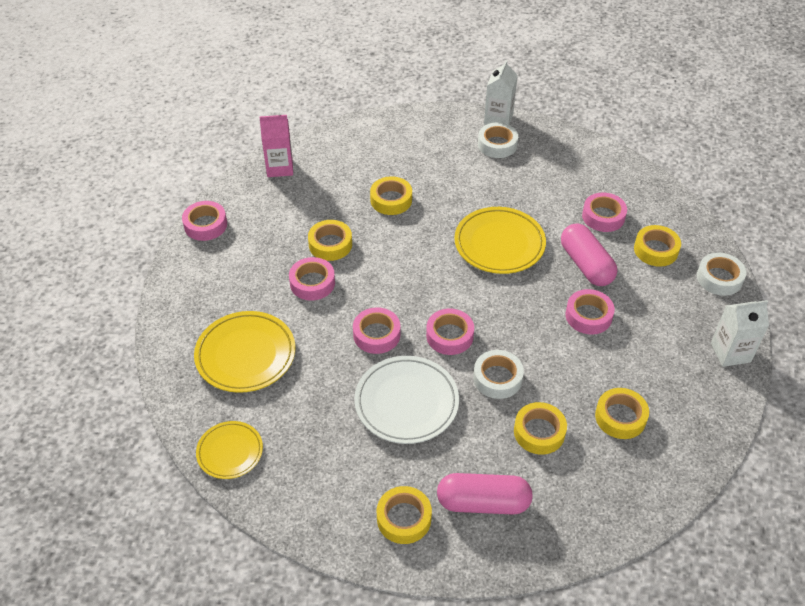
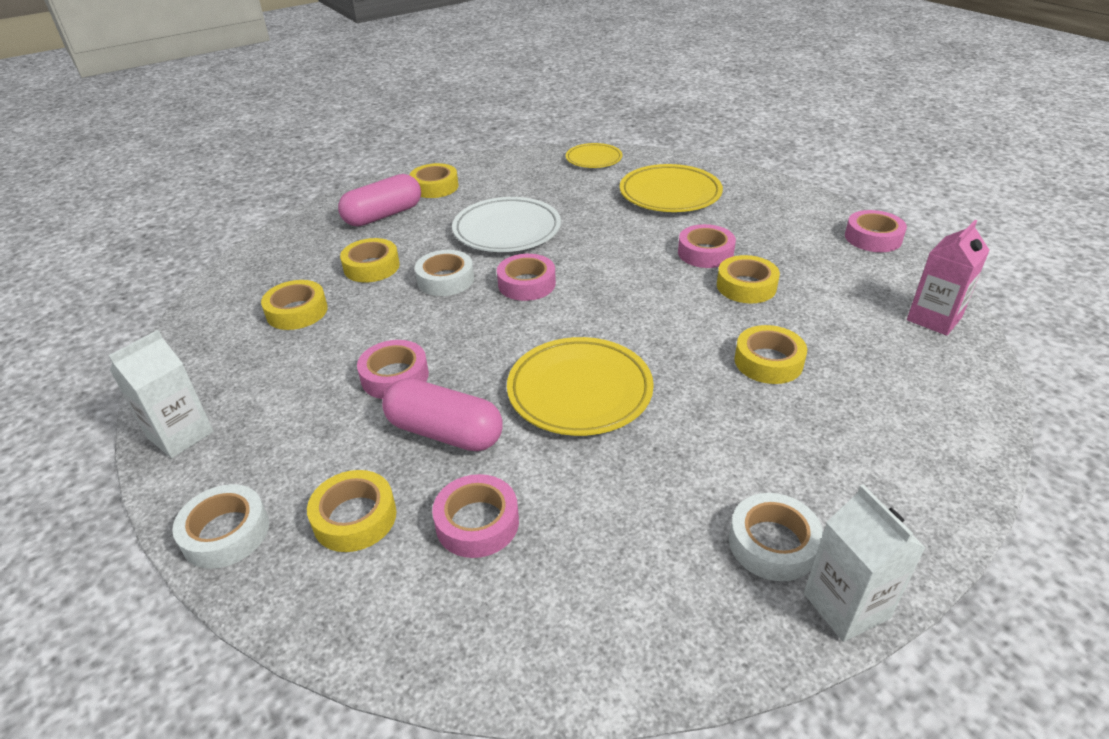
camera: 140 degrees right, 10 degrees down
pink tape [353,307,400,354] -> none

